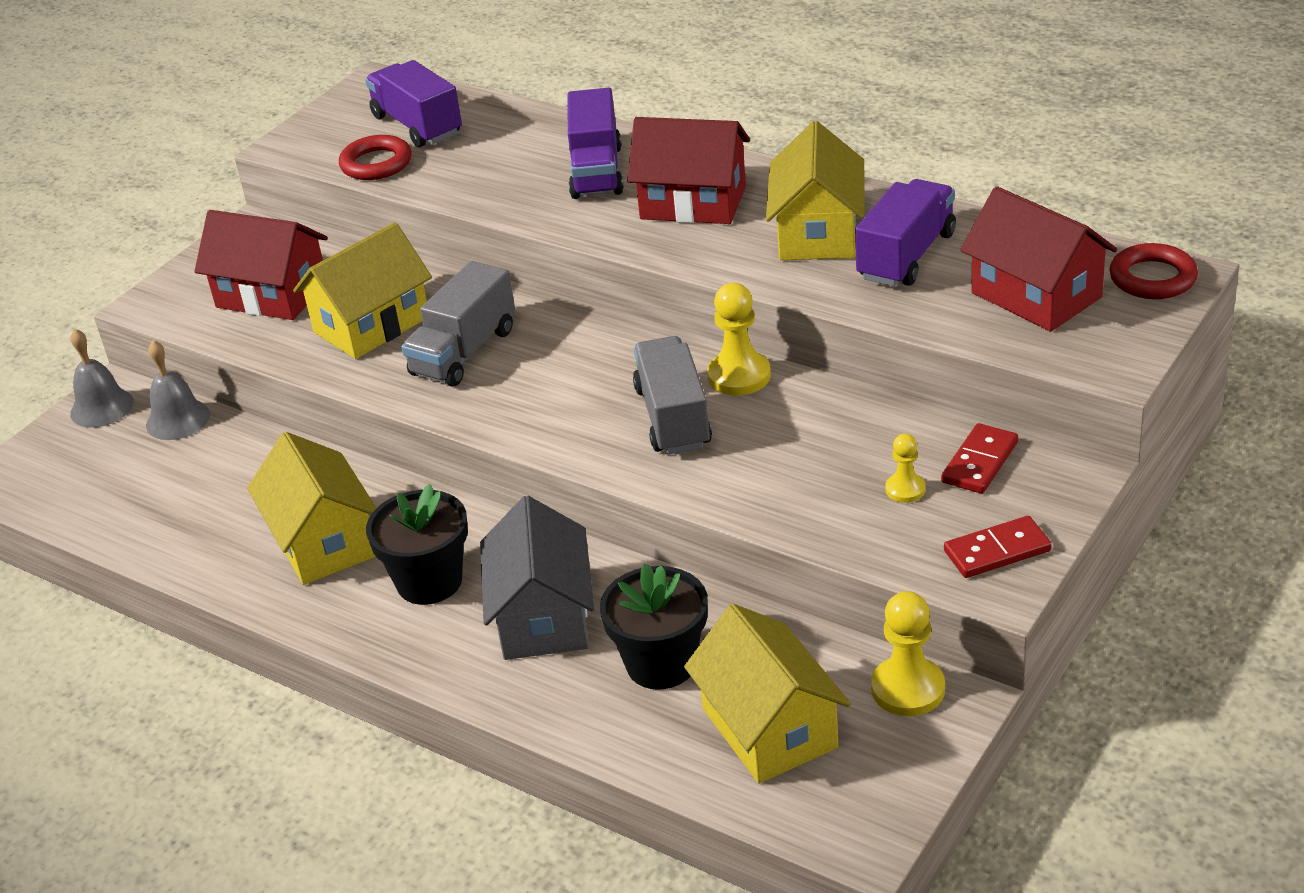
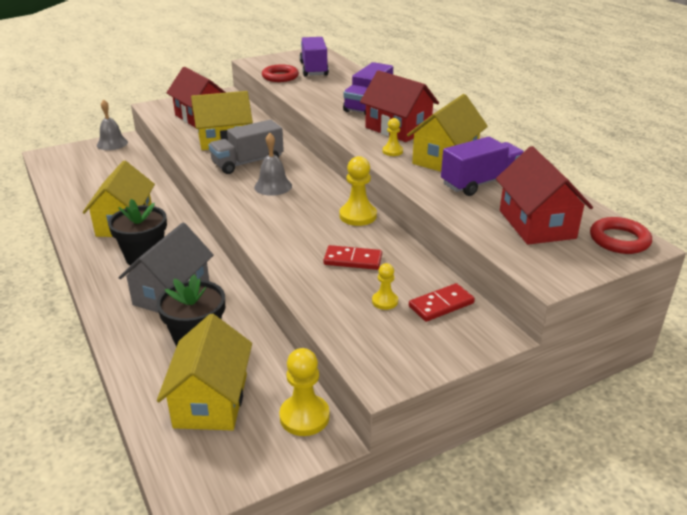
camera: 25 degrees right, 5 degrees down
grey bell [146,340,210,440] -> grey bell moved to [254,133,292,196]
grey truck [633,336,712,454] -> none
red domino [944,516,1052,578] -> red domino moved to [323,245,382,270]
none -> yellow pawn [383,118,403,156]

